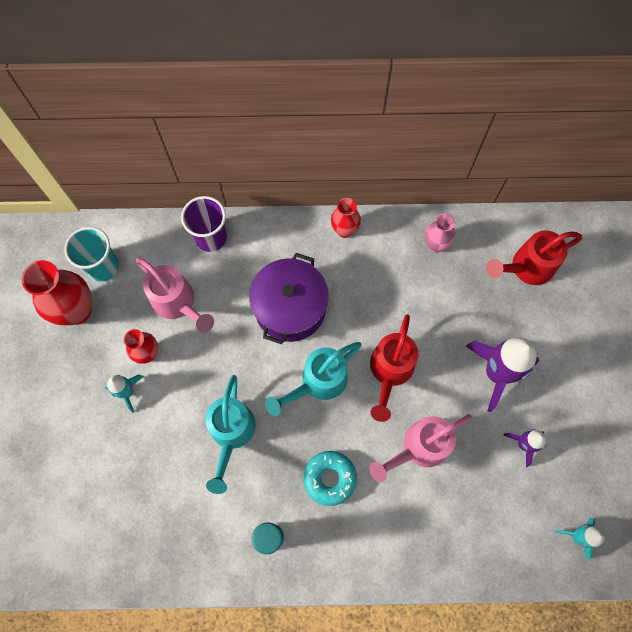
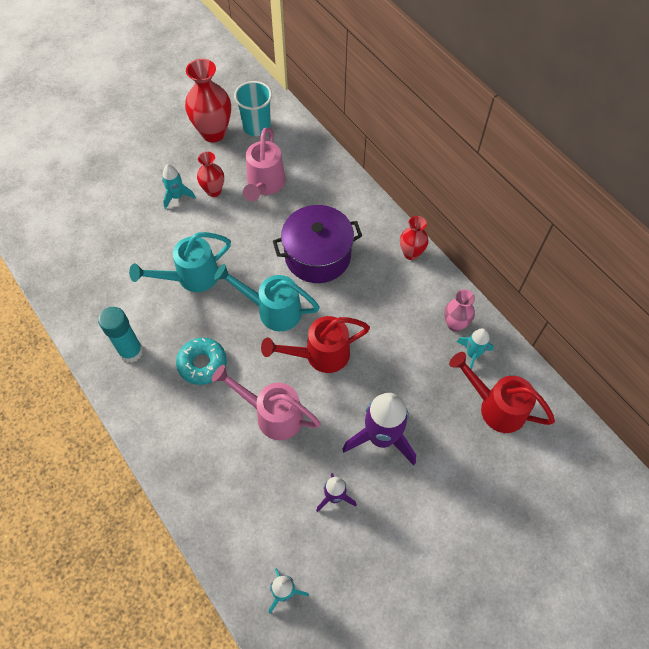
camera: 55 degrees right, 10 degrees down
purple cup [181,196,227,252] -> none
none -> turquoise rocket [457,328,494,370]

